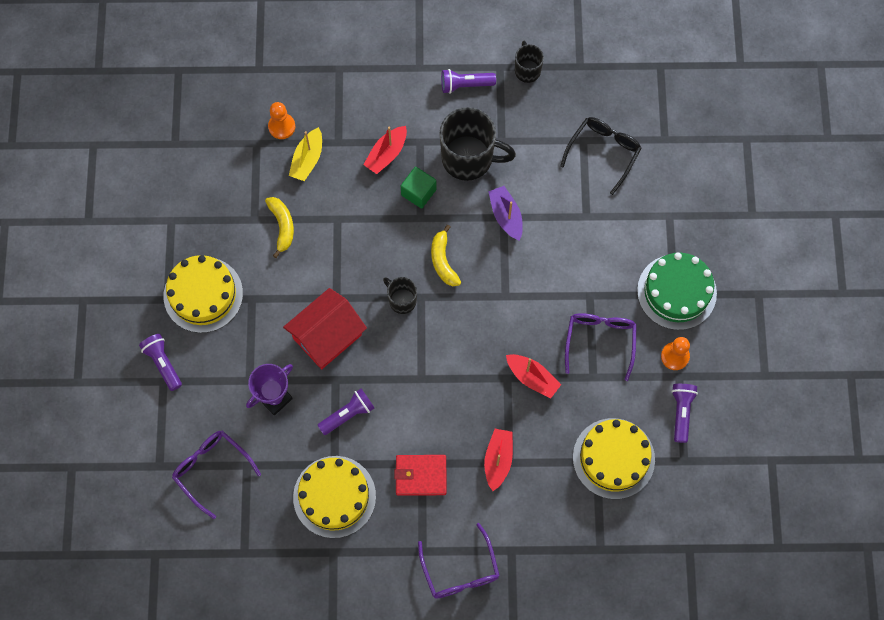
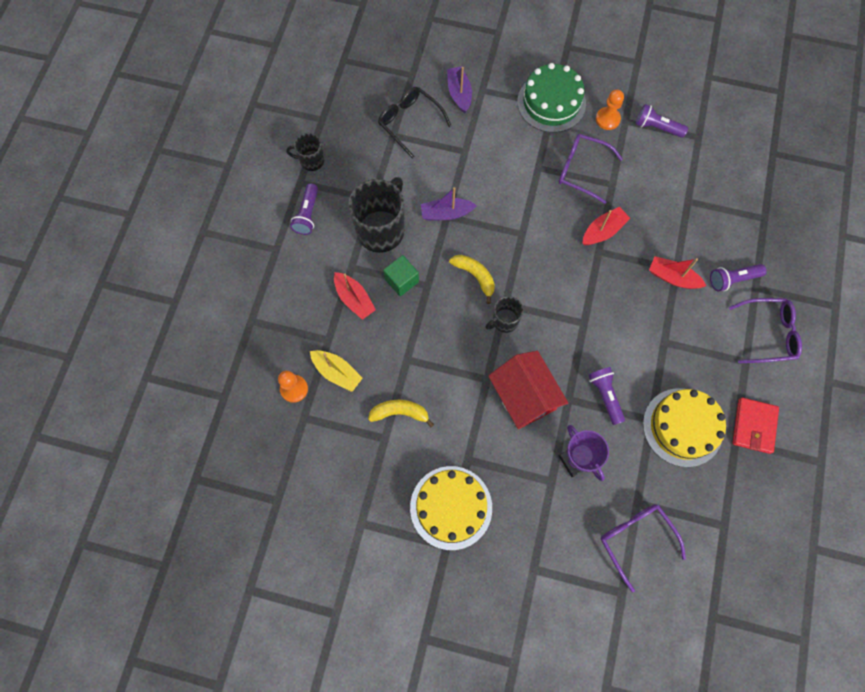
camera: 75 degrees left, 0 degrees up
purple flashlight [139,334,182,391] -> purple flashlight moved to [710,264,766,292]
purple glasses [172,430,261,519] -> purple glasses turned 90 degrees clockwise [601,504,686,593]
red wallet [394,455,447,496] -> red wallet moved to [733,397,779,454]
yellow banana [431,225,461,286] -> yellow banana turned 135 degrees counterclockwise [449,255,495,304]
yellow cake [573,418,655,499] -> none
none -> purple boat [447,66,472,113]

